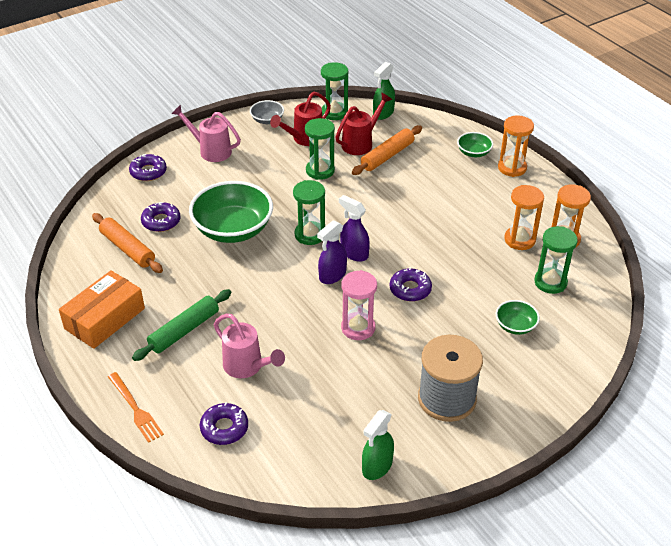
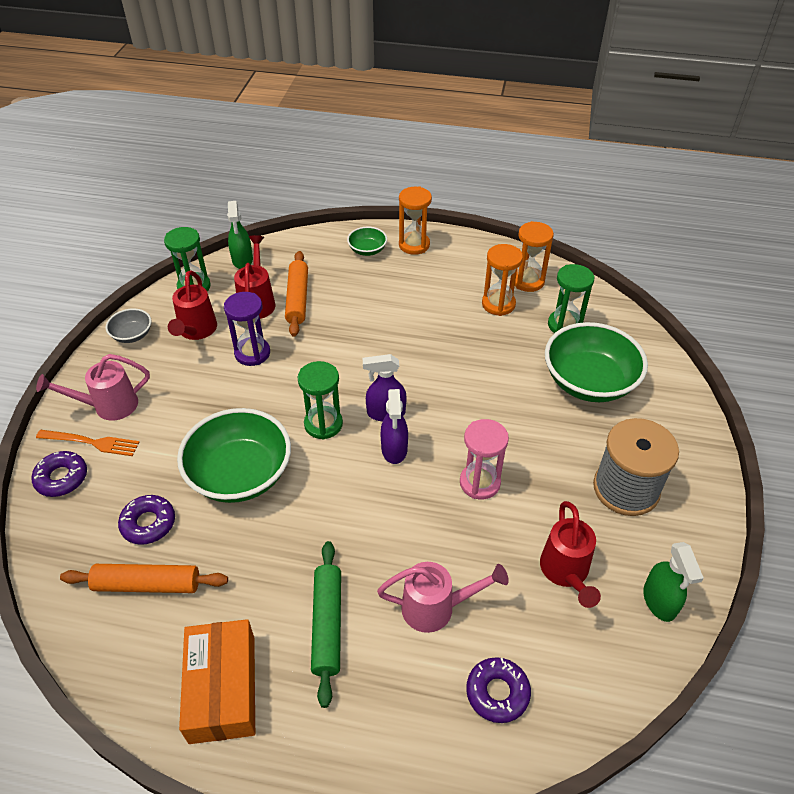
camera: 45 degrees left, 5 degrees up
orange fork [108,372,164,443] -> orange fork moved to [36,430,139,456]
green hourglass [305,118,335,180] -> purple hourglass [224,292,270,366]
purple donut [390,267,432,302] -> none
green bowl [496,300,540,335] -> green bowl [545,322,648,402], size x2.11
none -> red watering can [540,501,601,608]

